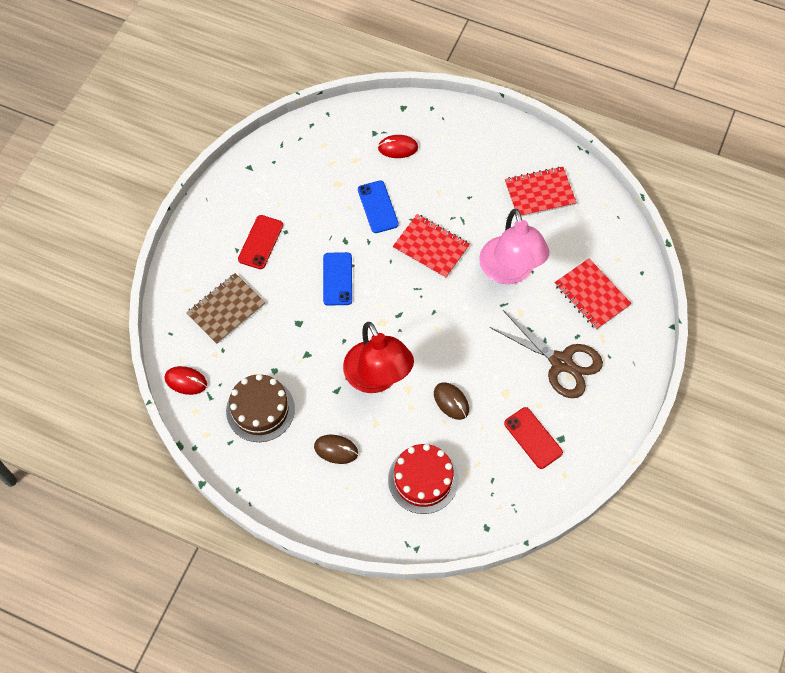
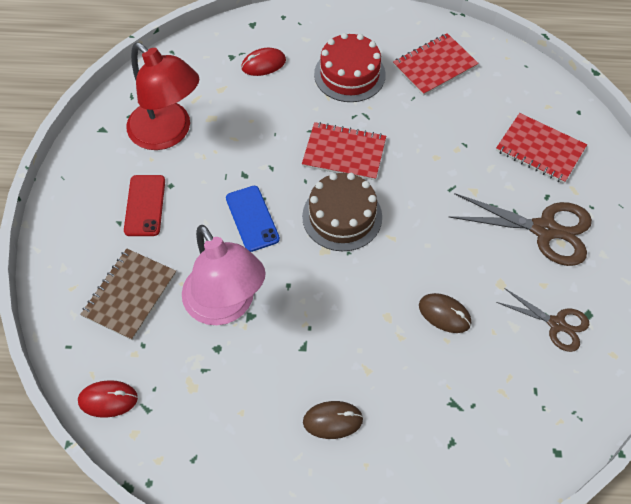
camera: 20 degrees left, 5 degrees down
brown cake [226,374,295,442] -> brown cake moved to [302,173,382,251]
red lamp [343,322,414,393] -> red lamp moved to [126,42,199,150]
blue phone [358,180,399,233] -> none
red cake [388,444,458,514] -> red cake moved to [314,33,386,102]
pink lamp [479,209,549,284] -> pink lamp moved to [182,225,266,325]
red phone [504,407,563,469] -> brown scissors [496,288,589,352]

